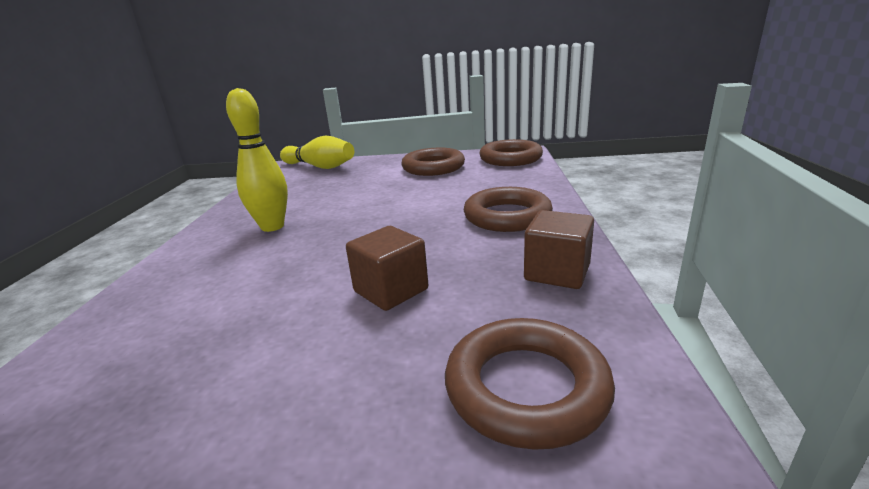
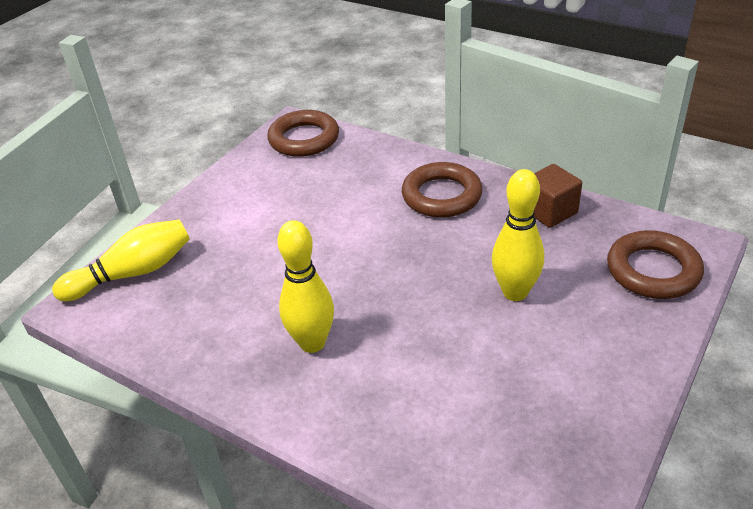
camera: 60 degrees left, 15 degrees up
brown cube [346,226,428,311] -> yellow bowling pin [492,169,544,301]
brown ring [401,148,465,176] -> none

